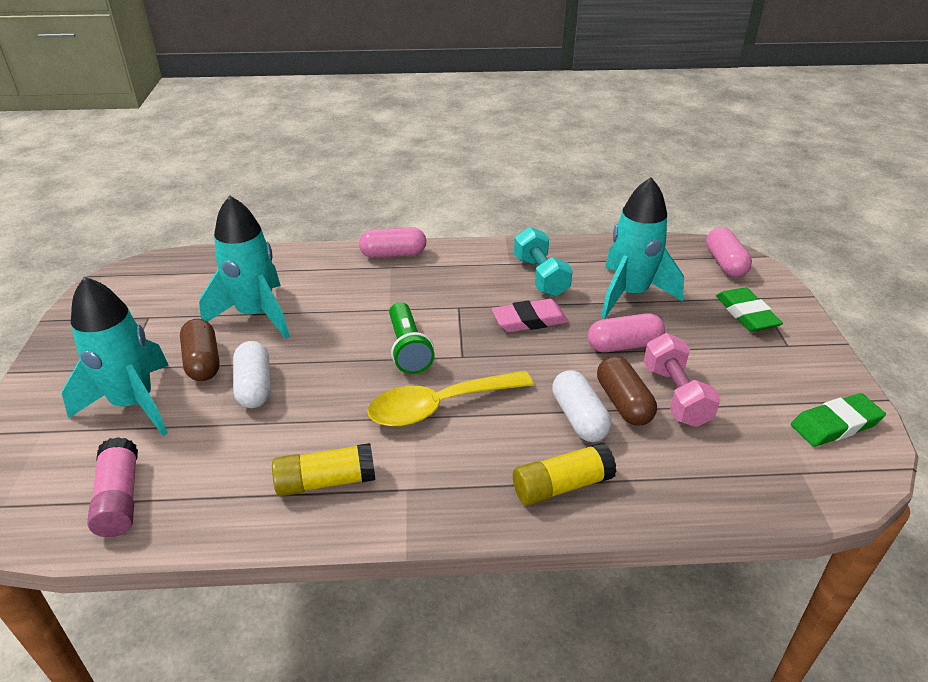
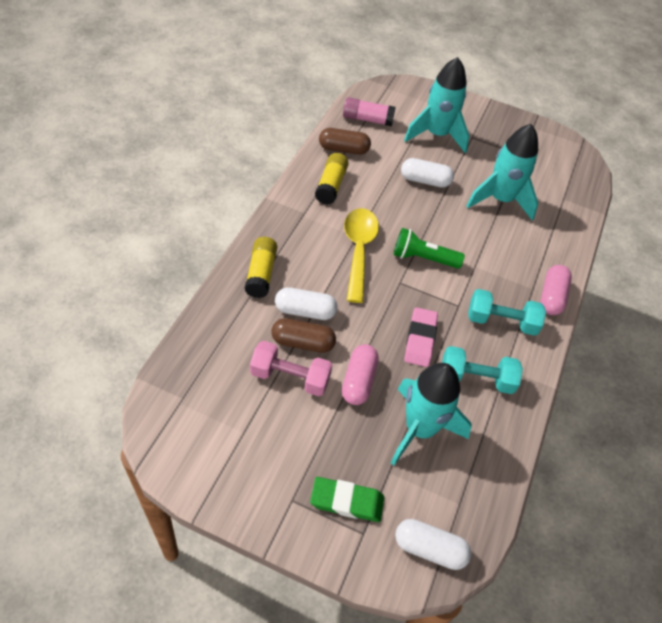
camera: 110 degrees right, 15 degrees up
brown capsule [180,319,220,381] -> brown capsule moved to [319,128,371,155]
pink capsule [706,227,752,277] -> white capsule [395,519,472,570]
green eraser [791,393,886,447] -> none
none -> turquoise dumbbell [468,289,546,336]

